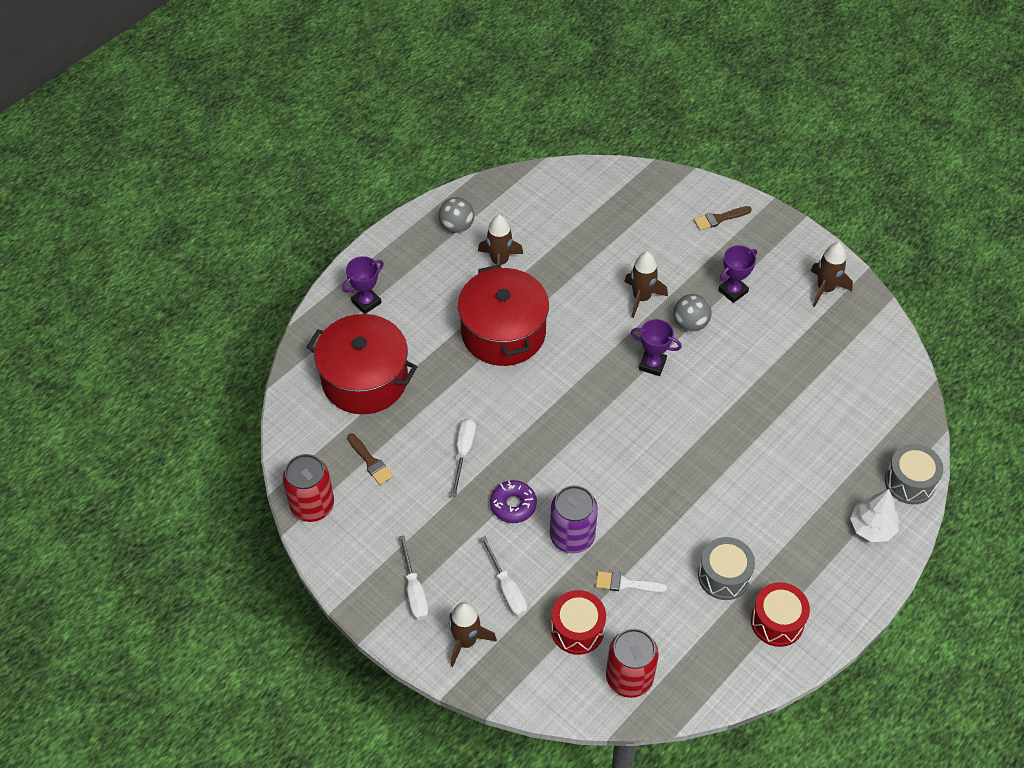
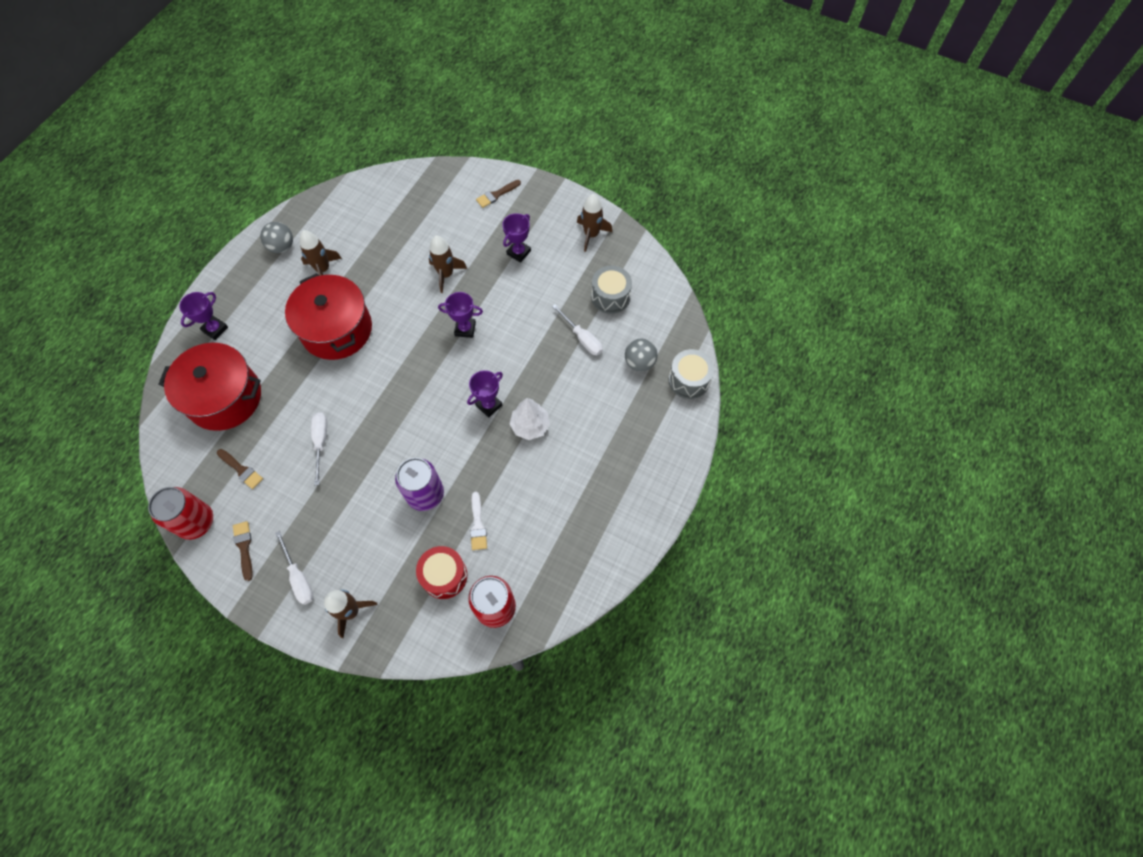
camera: 15 degrees left, 10 degrees up
white screwdriver [480,536,527,617] -> white screwdriver moved to [552,304,603,355]
purple donut [490,480,537,523] -> none
white brush [596,571,667,593] -> white brush turned 90 degrees counterclockwise [470,492,487,550]
grey ball [674,294,712,332] -> grey ball moved to [625,339,658,372]
grey drum [698,537,755,600] -> grey drum moved to [591,266,632,314]
red drum [751,582,810,647] -> none
white tree [850,489,899,542] -> white tree moved to [510,398,550,440]
none -> brown brush [233,521,253,581]
none -> purple trophy [467,370,503,418]

